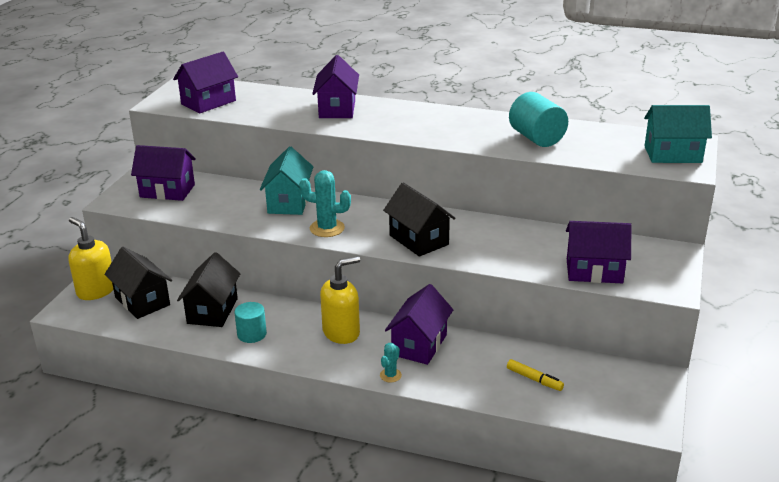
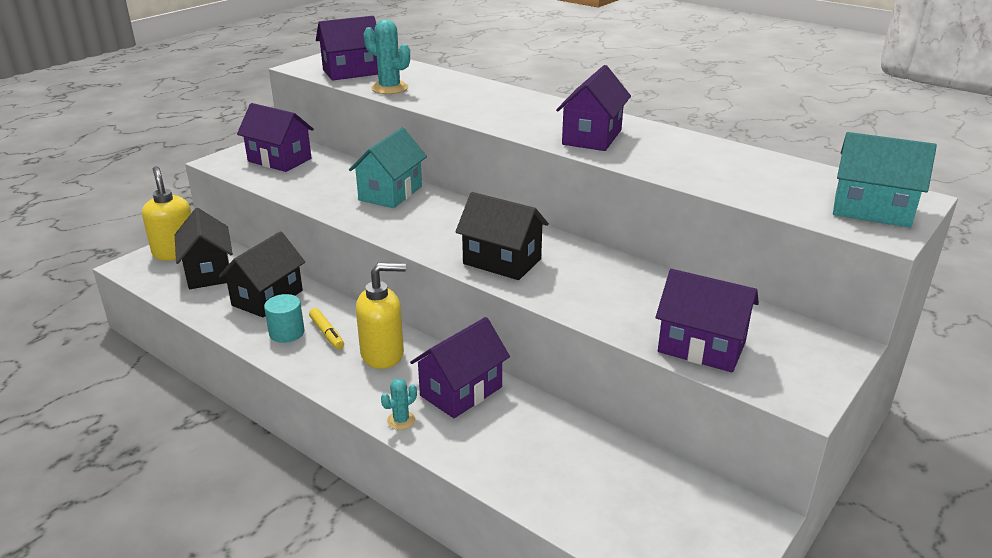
camera: 20 degrees right, 0 degrees up
turquoise cactus [299,170,351,237] -> turquoise cactus moved to [364,19,410,94]
purple house [312,55,359,118] -> purple house moved to [556,65,631,151]
black house [383,182,456,257] -> black house turned 45 degrees counterclockwise [455,192,549,280]
yellow marker [507,359,564,391] -> yellow marker moved to [309,308,344,349]
turquoise cylinder [509,92,568,147] -> none

